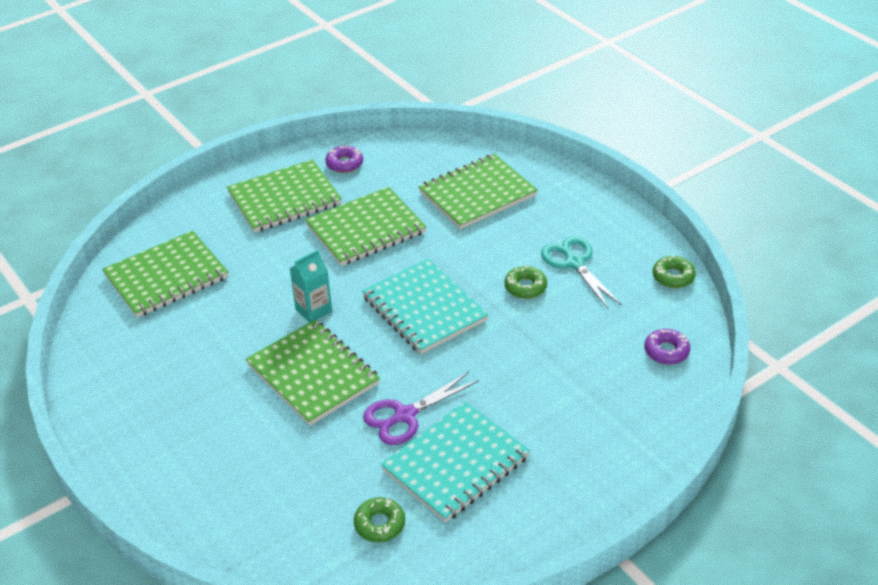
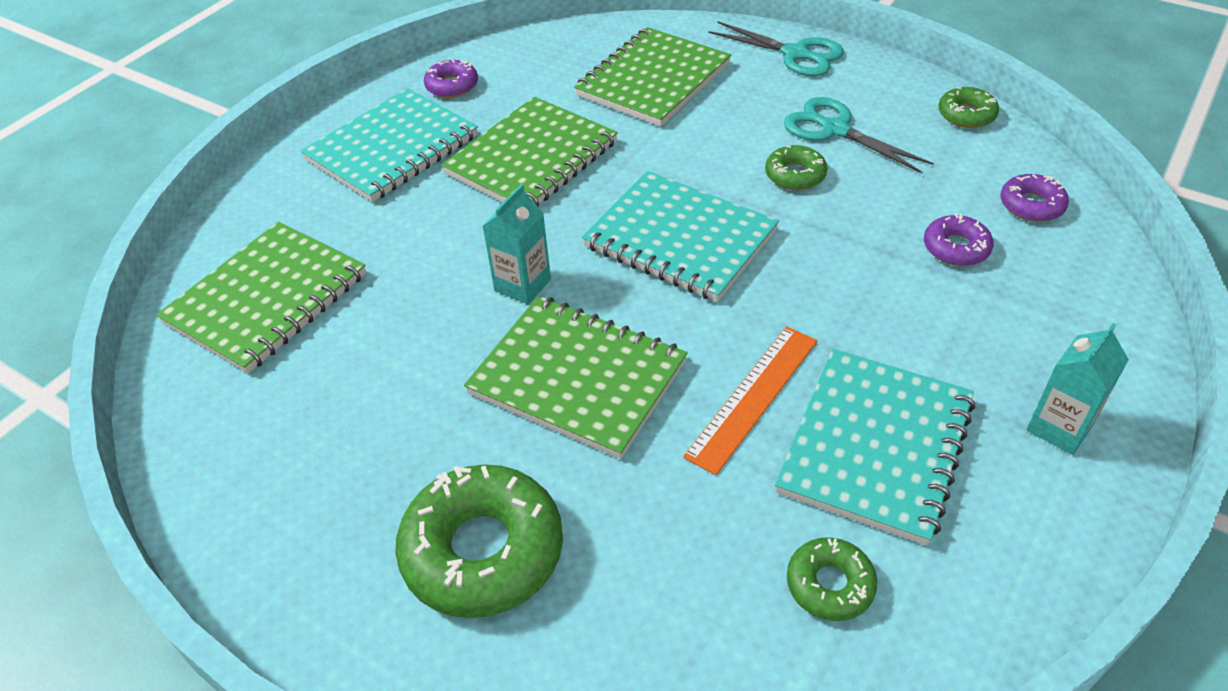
camera: 20 degrees left, 5 degrees up
green notebook [227,159,342,233] -> turquoise notebook [301,88,478,202]
purple scissors [363,372,478,445] -> orange ruler [683,326,817,475]
none -> green donut [395,464,563,618]
none -> turquoise scissors [708,21,844,76]
none -> purple donut [924,214,993,266]
none -> turquoise carton [1027,323,1129,455]

